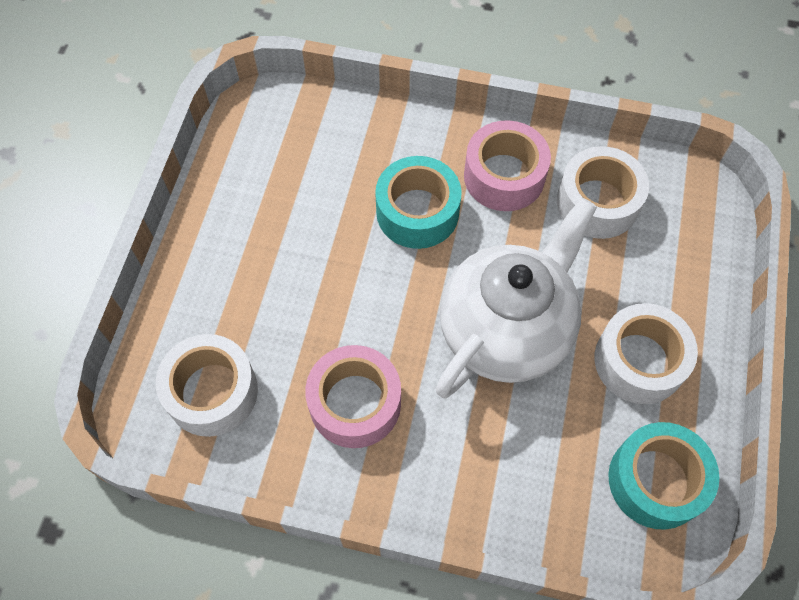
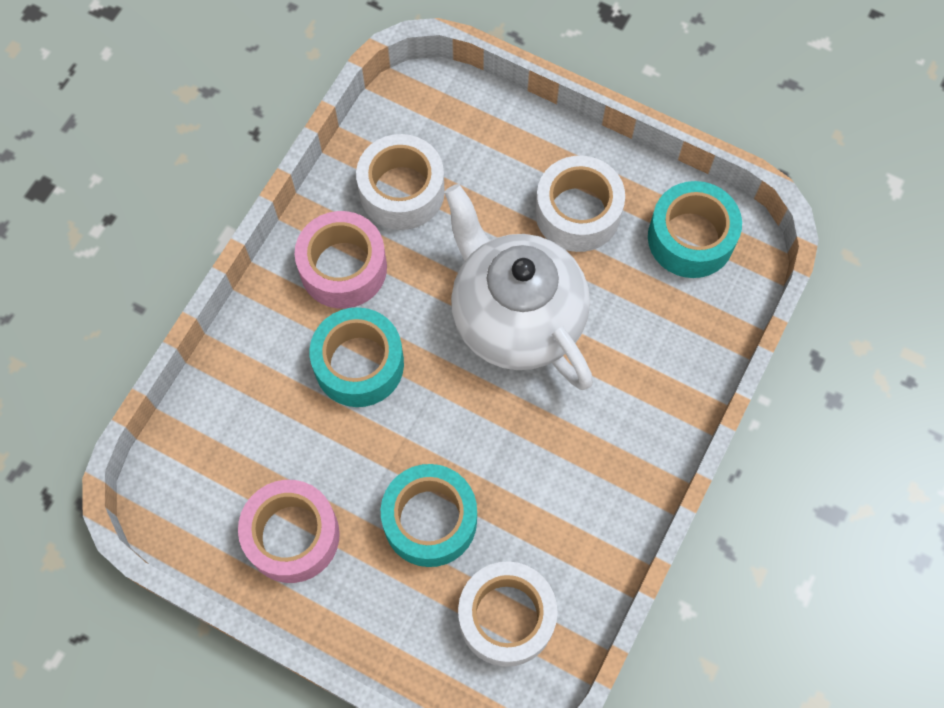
camera: 75 degrees left, 5 degrees up
pink tape [305,345,401,448] -> pink tape moved to [238,480,340,583]
none -> turquoise tape [381,464,477,567]

